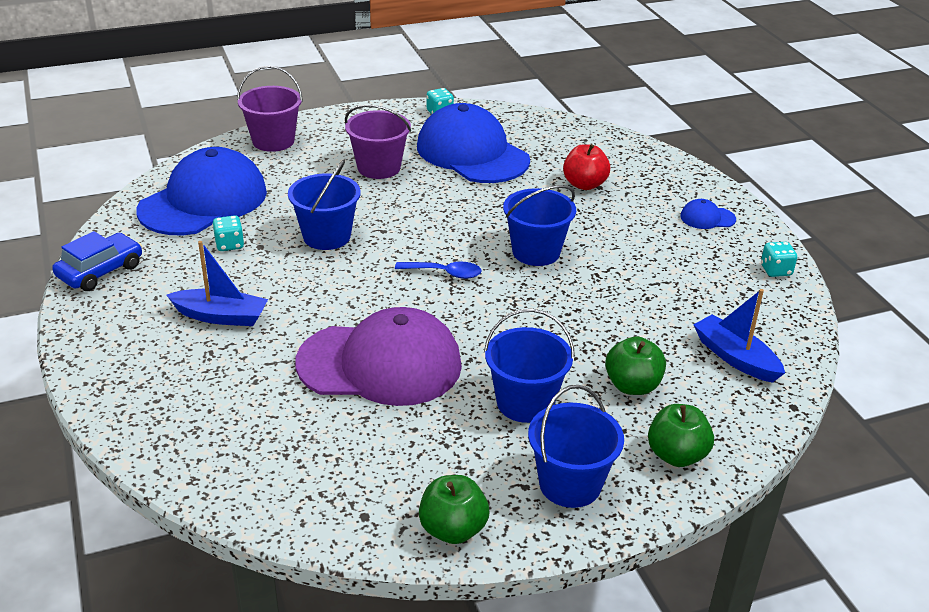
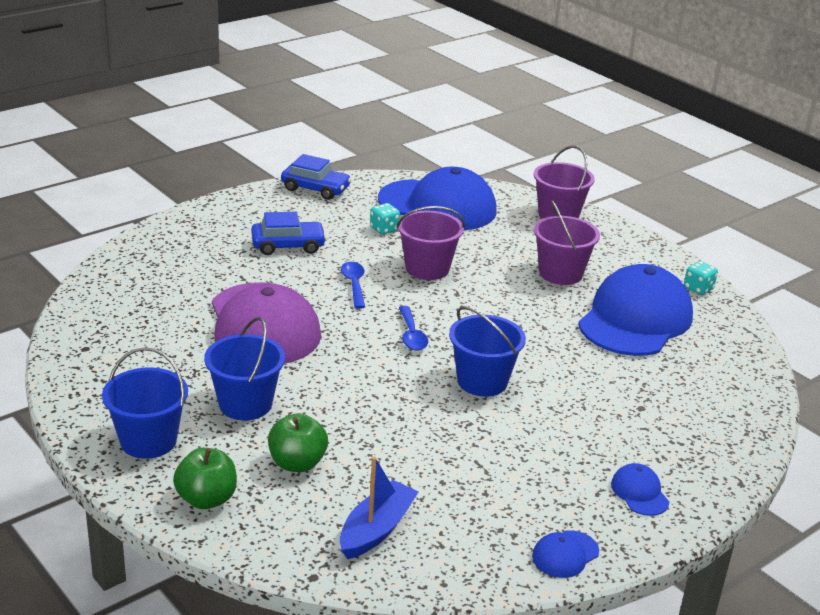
camera: 70 degrees right, 5 degrees down
blue boat [167,241,268,326] -> blue car [251,212,326,255]
blue bucket [288,160,361,250] -> purple bucket [396,206,465,280]
green apple [419,475,489,544] -> none
red apple [563,144,610,190] -> none
turquoise dice [761,242,797,277] -> blue cap [532,530,599,578]
none -> blue spoon [341,262,365,309]

